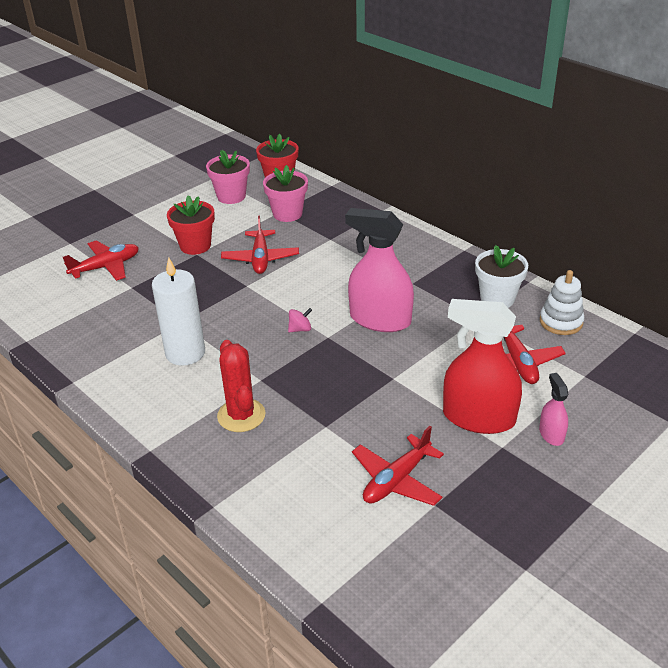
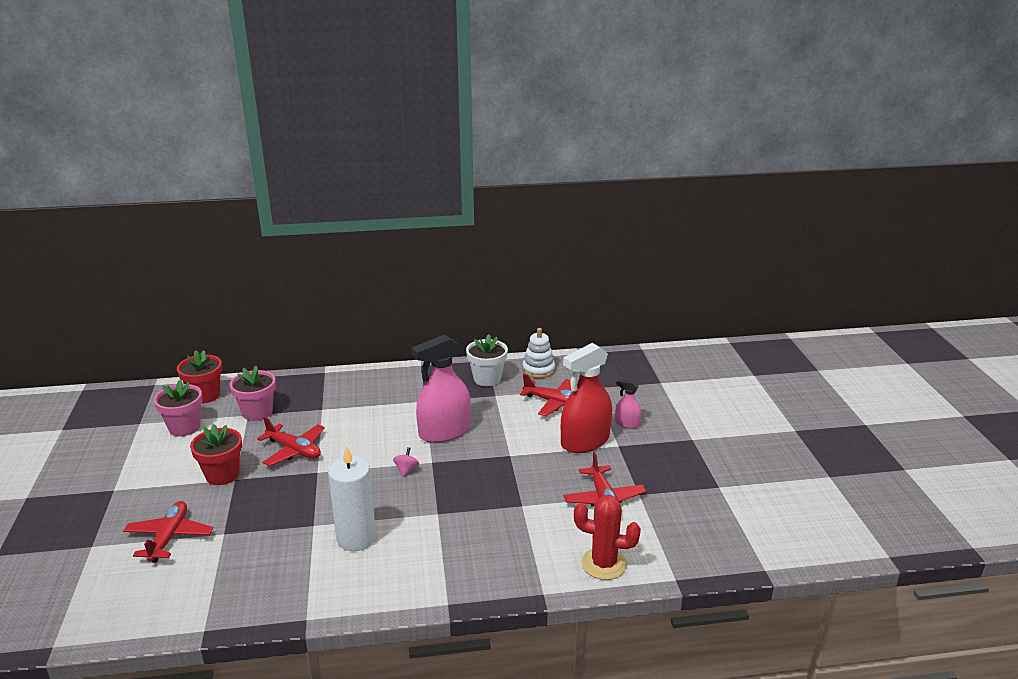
camera: 55 degrees left, 10 degrees down
red cactus [217,340,265,432] -> red cactus moved to [574,495,641,580]

